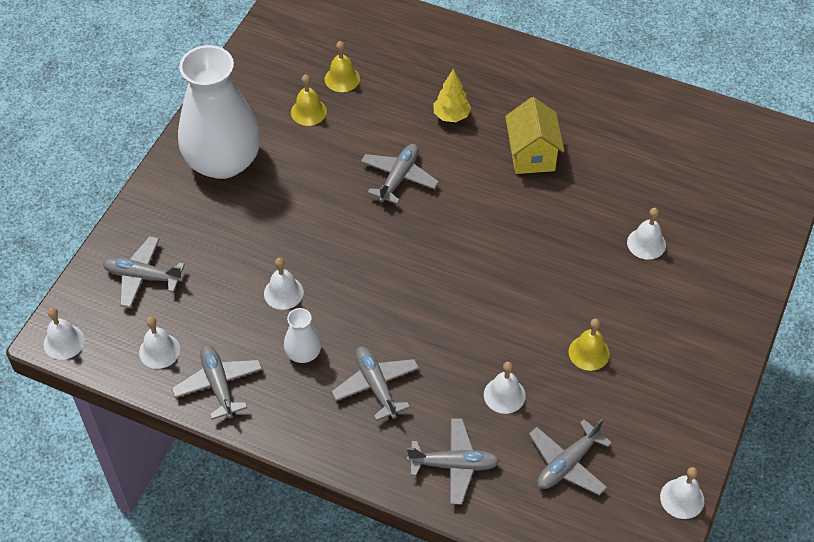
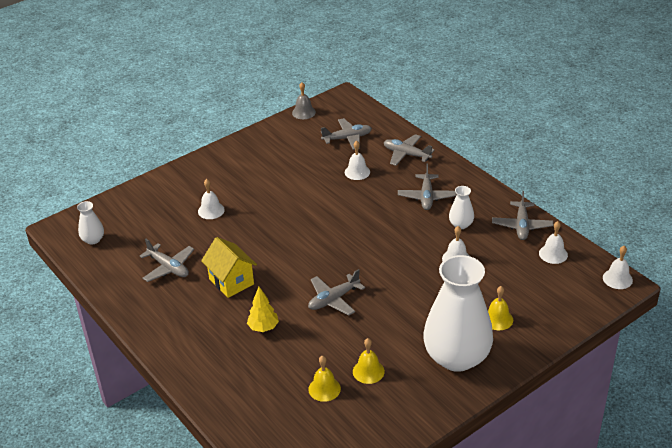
camera: 150 degrees left, 15 degrees down
grey plane [103,236,185,308] -> grey plane moved to [140,239,194,282]
yellow house [505,97,564,174] -> yellow house turned 60 degrees counterclockwise [201,237,257,298]
yellow bell [569,319,610,371] -> yellow bell moved to [488,286,513,330]
white bell [660,467,704,519] -> grey bell [292,82,316,119]
none -> white vase [77,201,104,245]

